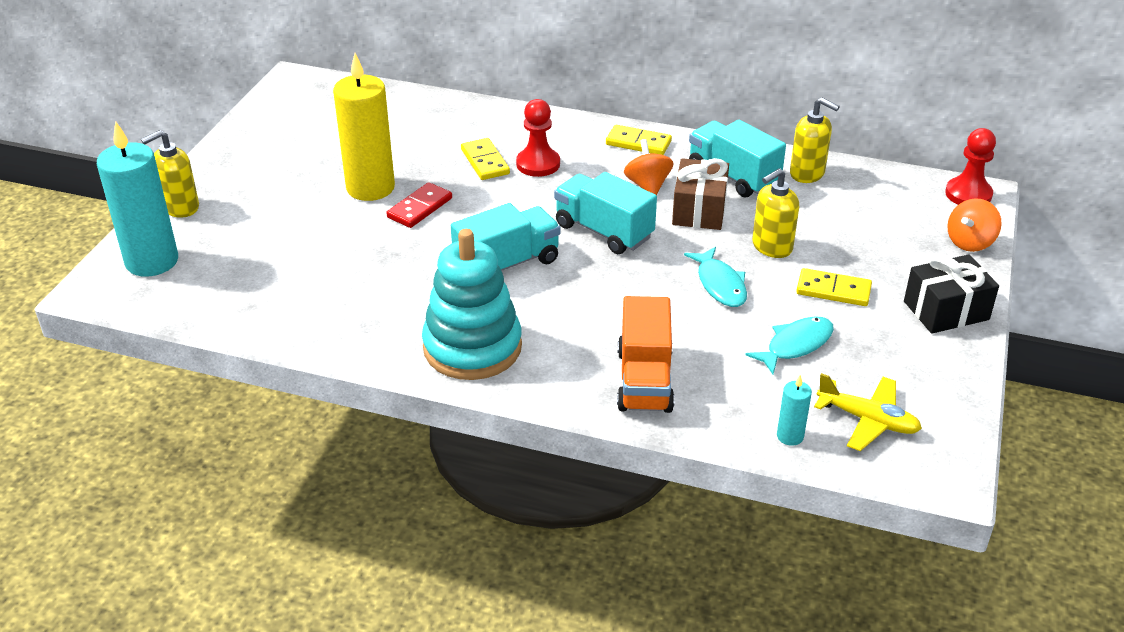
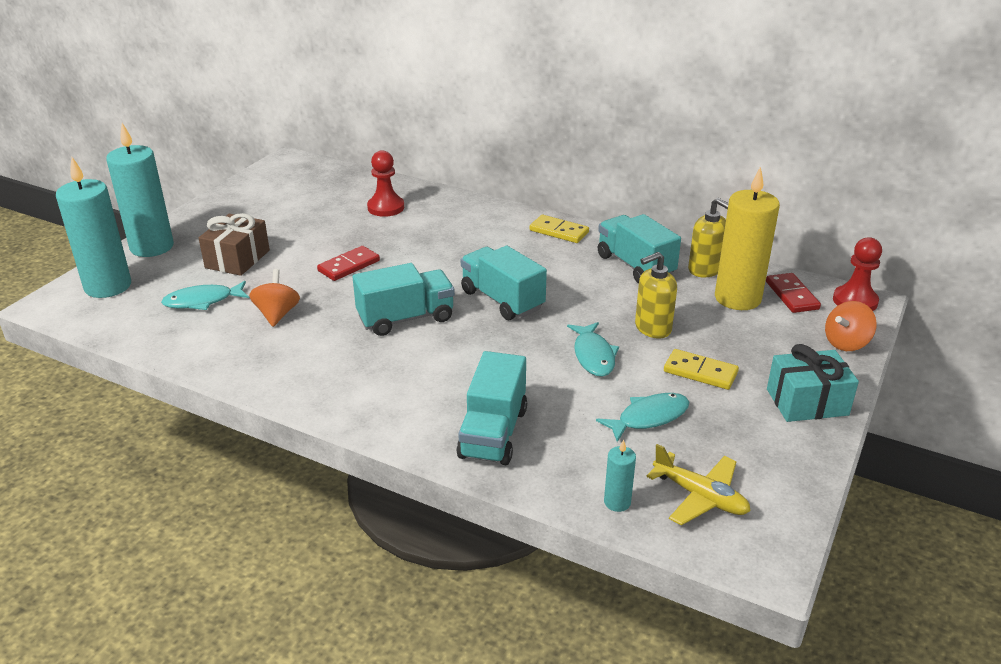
camera: 10 degrees right, 5 degrees down
yellow soap dispenser [141,130,199,218] -> turquoise candle [106,123,174,257]
yellow candle [333,53,395,201] -> yellow candle moved to [715,167,780,310]
turquoise stacking toy [422,229,522,380] -> none
yellow domino [461,138,510,180] -> none
red pawn [516,99,560,177] -> red pawn moved to [367,150,404,217]
orange truck [617,296,675,413] -> turquoise truck [456,351,527,465]
orange spinning top [624,139,673,195] -> orange spinning top moved to [249,269,300,327]
brown gift [672,158,729,230] -> brown gift moved to [199,213,270,276]
black gift [904,253,999,334] -> turquoise gift [767,344,859,422]
none -> turquoise fish [161,281,249,310]
none -> red domino [766,273,821,313]

